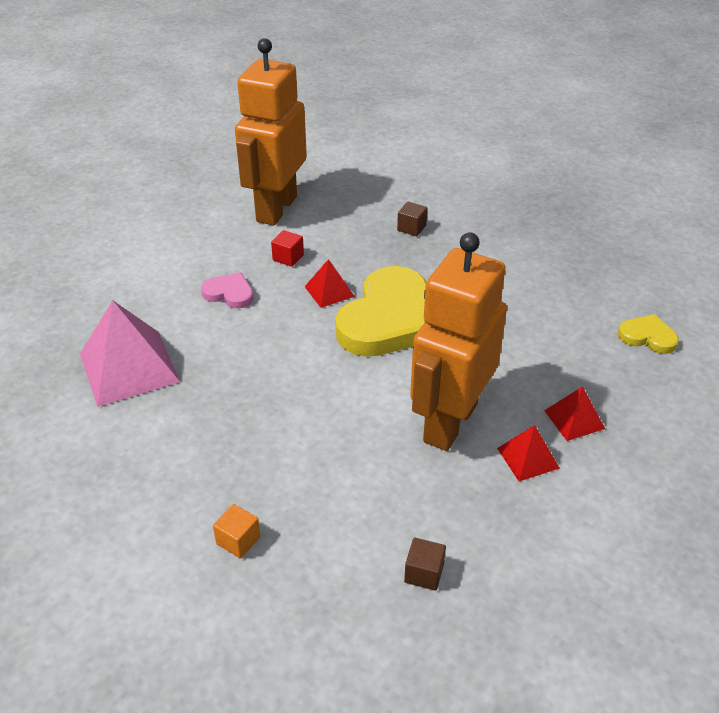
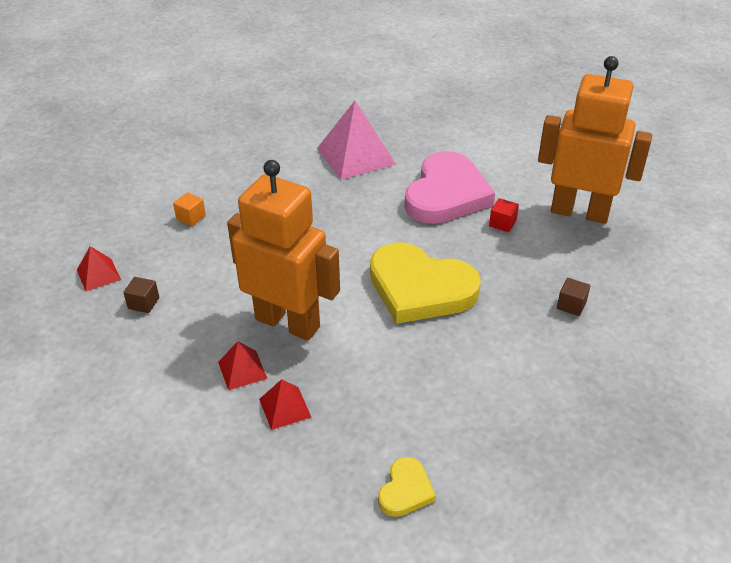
camera: 90 degrees right, 0 degrees up
pink heart [201,272,253,309] -> pink heart [405,151,495,224], size x2.19
red pyramid [304,259,355,308] -> red pyramid moved to [77,246,121,291]

